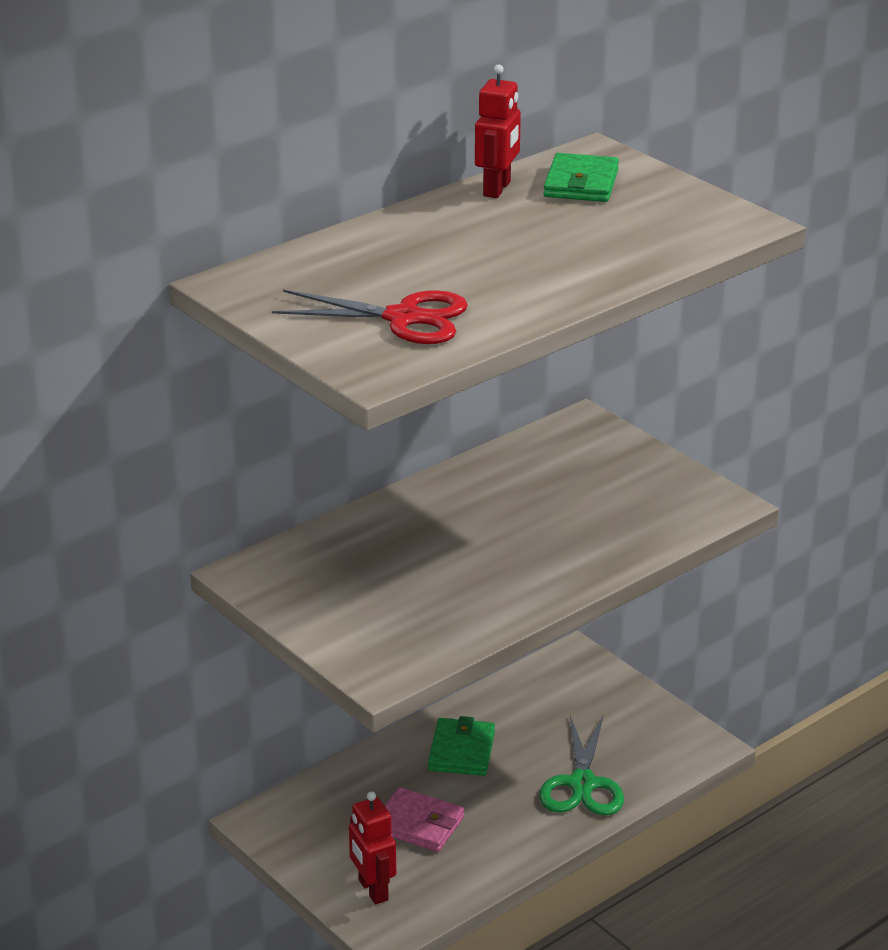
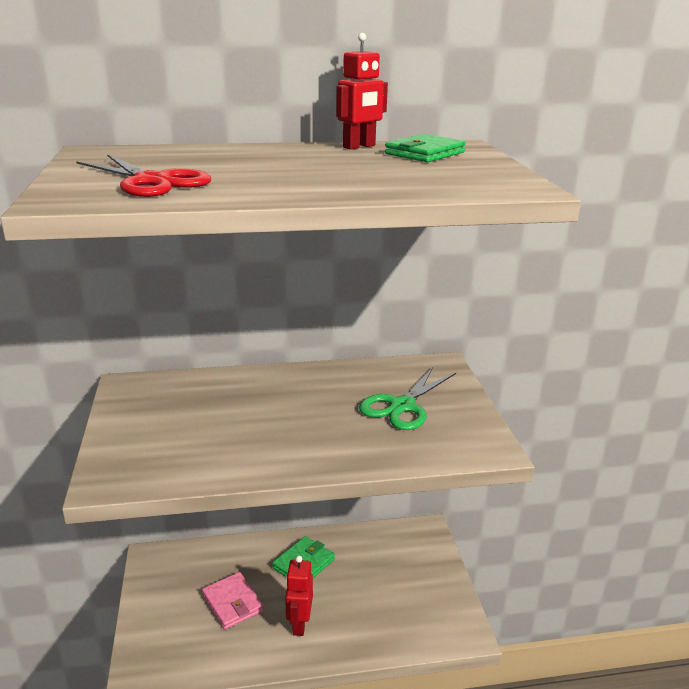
camera: 30 degrees right, 5 degrees down
red robot [349,791,396,905] -> red robot moved to [285,556,313,636]
green scissors [539,715,624,815] -> green scissors moved to [359,367,456,430]

